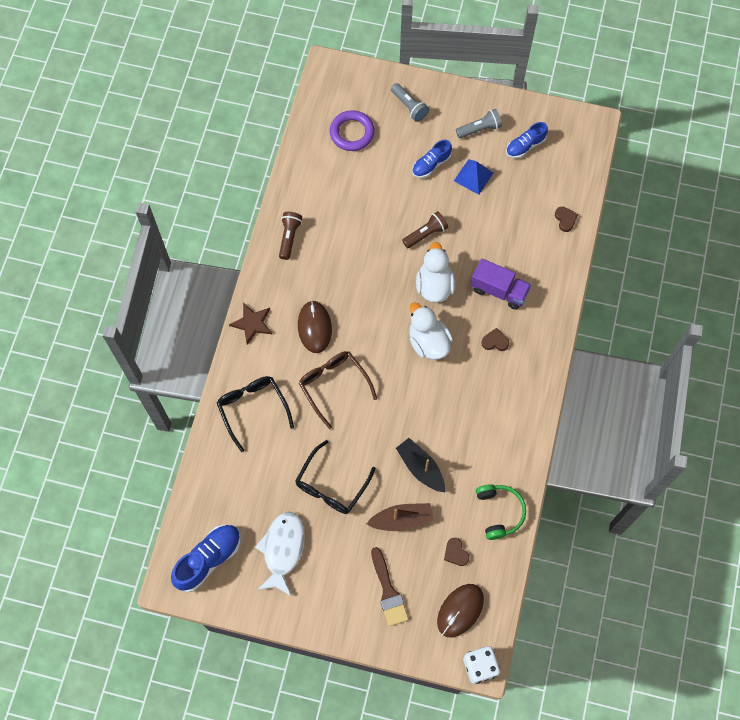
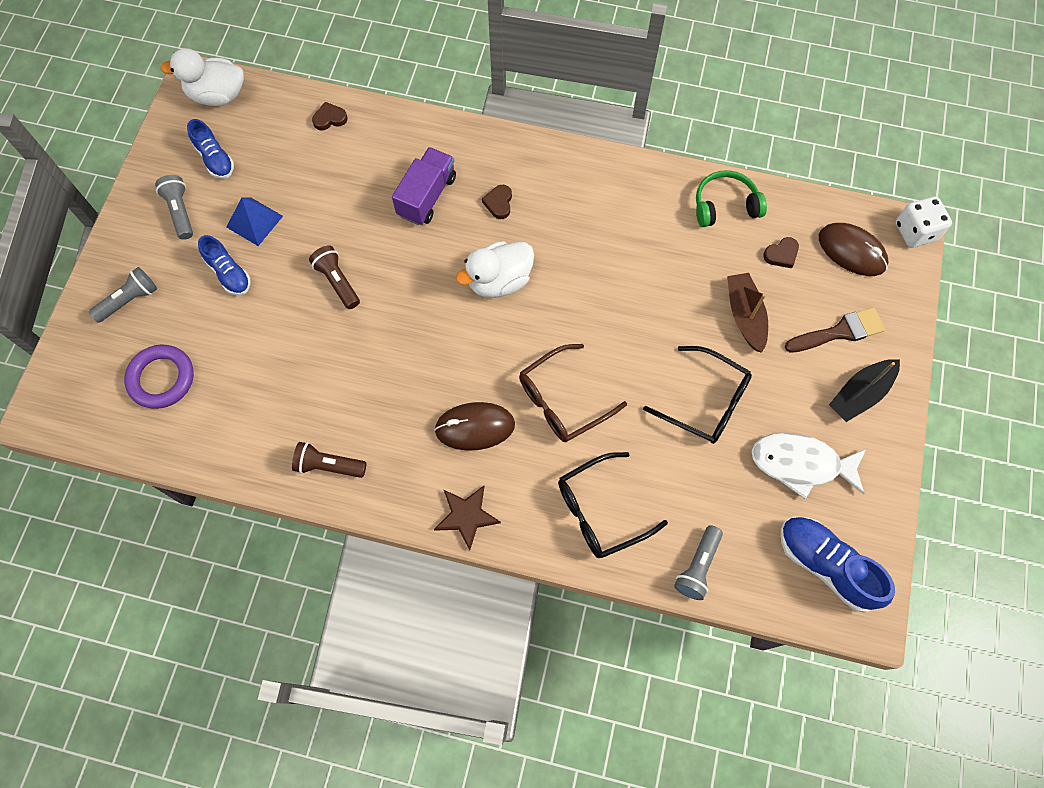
camera: 90 degrees left, 0 degrees up
black boat [396,438,445,492] -> black boat moved to [829,359,900,422]
white duck [416,242,455,303] -> white duck moved to [160,48,244,106]
none -> grey flashlight [674,525,723,600]

